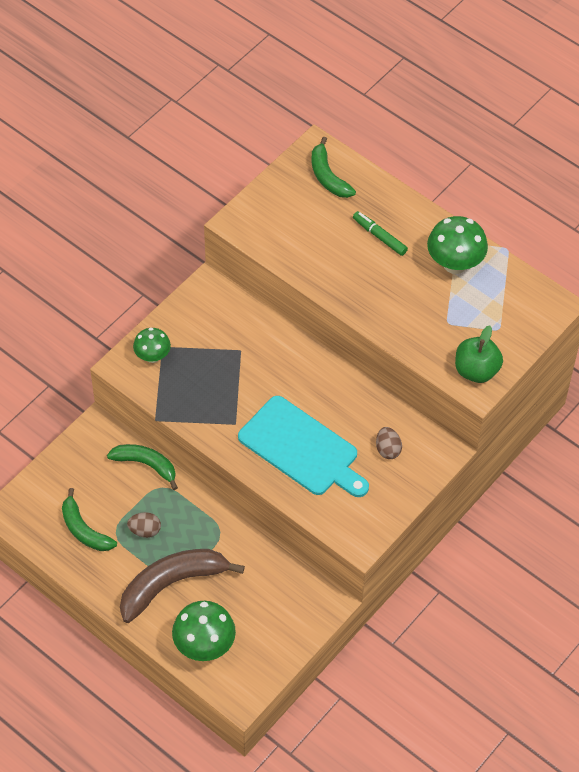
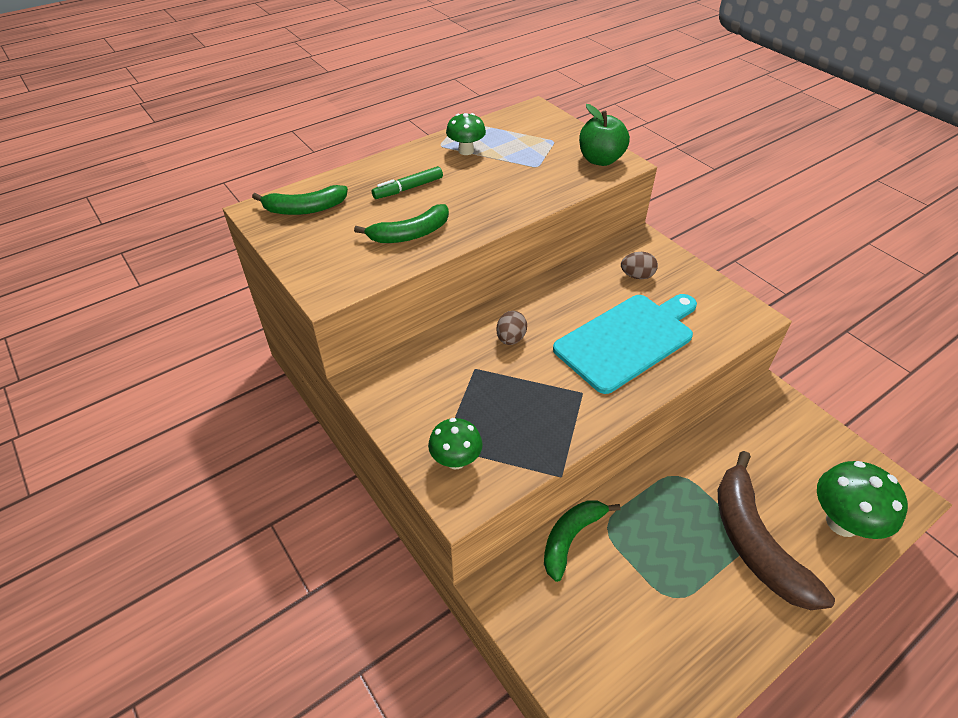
camera: 75 degrees left, 10 degrees down
green banana [62,488,117,551] -> green banana moved to [354,204,449,243]
brown egg [127,512,161,538] -> brown egg moved to [496,311,527,345]
green mushroom [427,216,488,274] -> green mushroom [446,113,486,155], size x0.62

